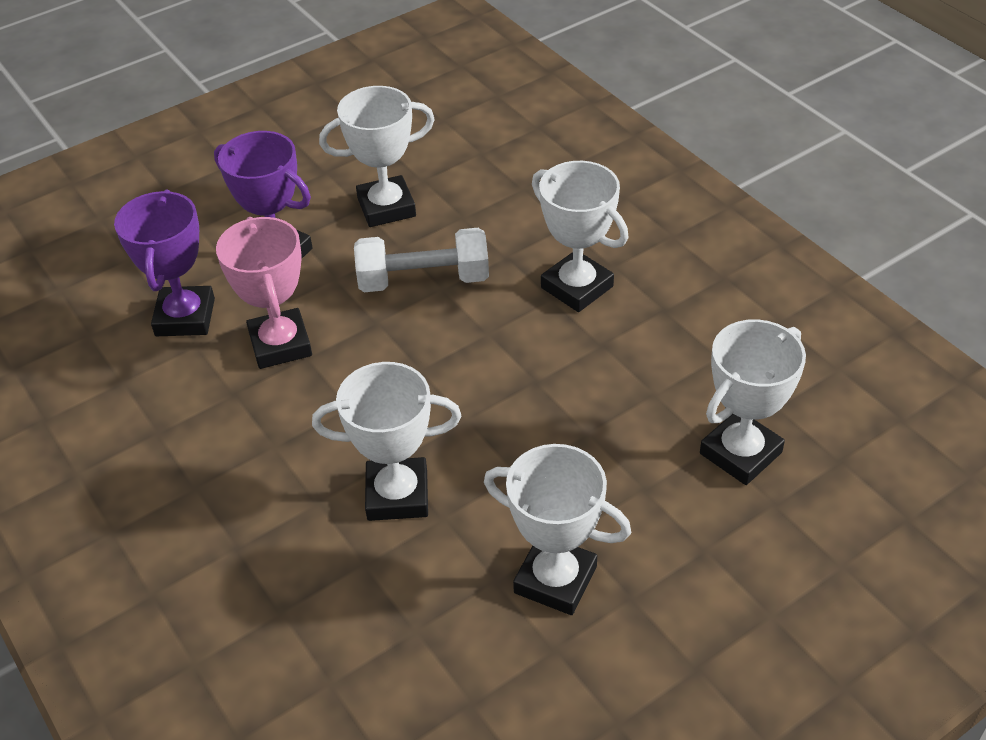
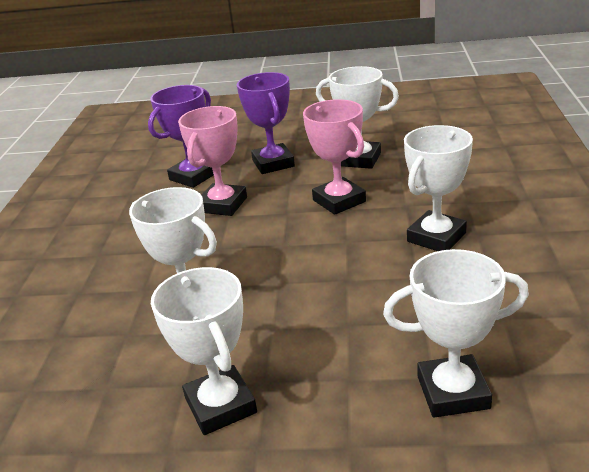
camera: 40 degrees right, 15 degrees down
white dumbbell [354,228,489,292] -> pink trophy [303,99,366,215]
white trophy [532,161,628,312] -> white trophy turned 45 degrees clockwise [404,125,473,251]

